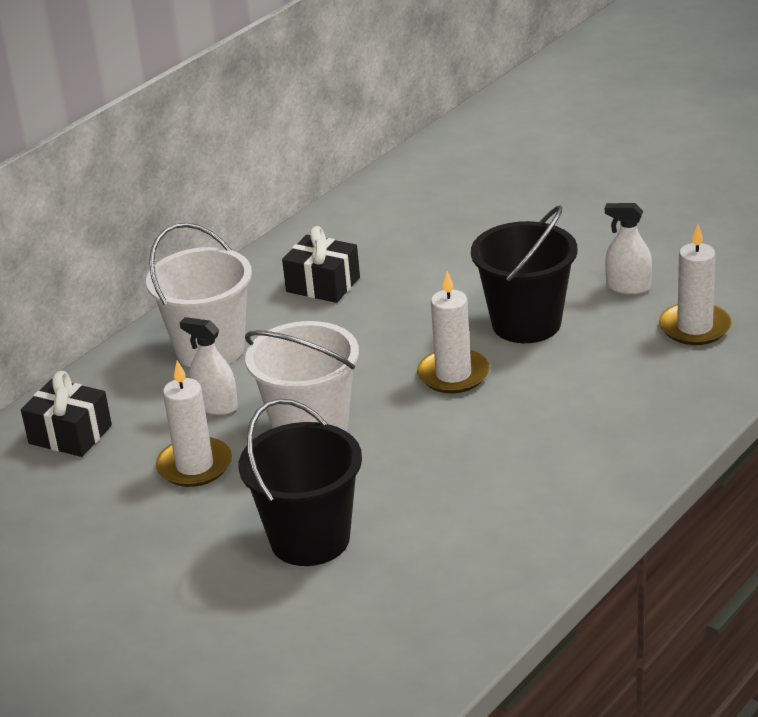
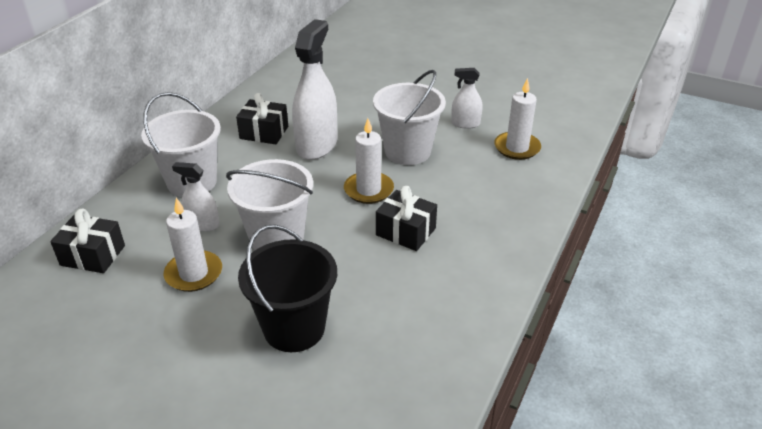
camera: 15 degrees left, 5 degrees up
black bucket [471,206,578,343] -> white bucket [373,70,446,165]
none -> white spray bottle [292,19,338,160]
none -> black gift [376,186,437,251]

